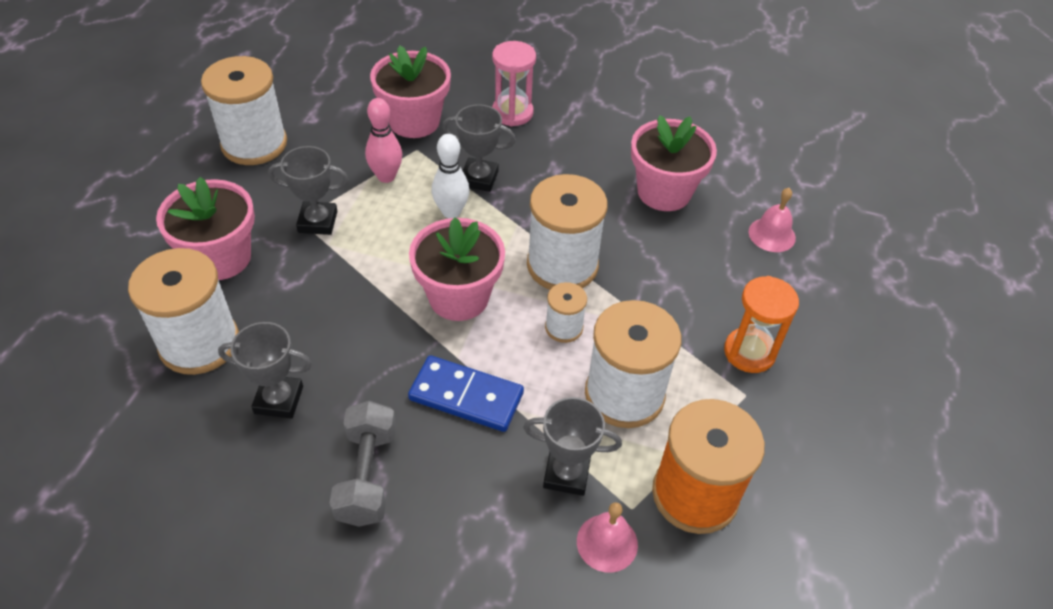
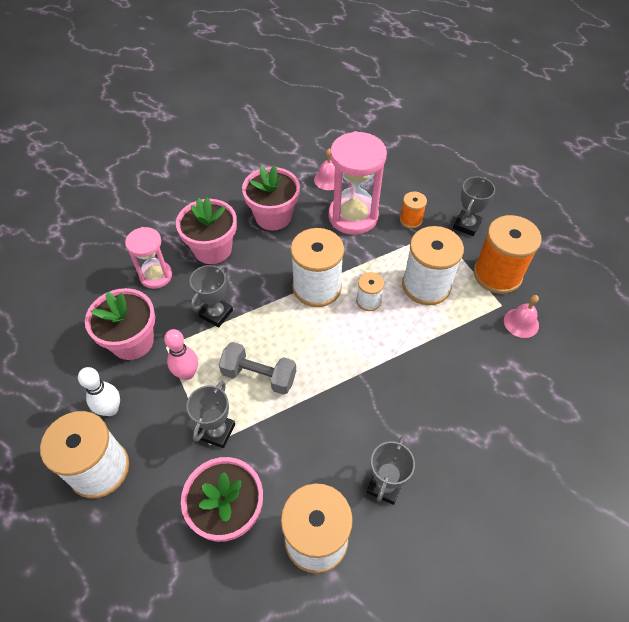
camera: 70 degrees left, 5 degrees up
grey dumbbell [329,401,396,527] -> grey dumbbell moved to [219,342,296,395]
blue domino [408,355,524,432] -> none
pink flower pot [409,217,505,321] -> pink flower pot moved to [176,198,237,264]
white bowling pin [432,134,470,218] -> white bowling pin moved to [78,367,120,416]
grey trophy [523,397,622,496] -> grey trophy moved to [453,177,495,236]
orange hourglass [724,276,799,373] -> orange spool [400,192,427,228]
none -> pink hourglass [329,131,387,235]

